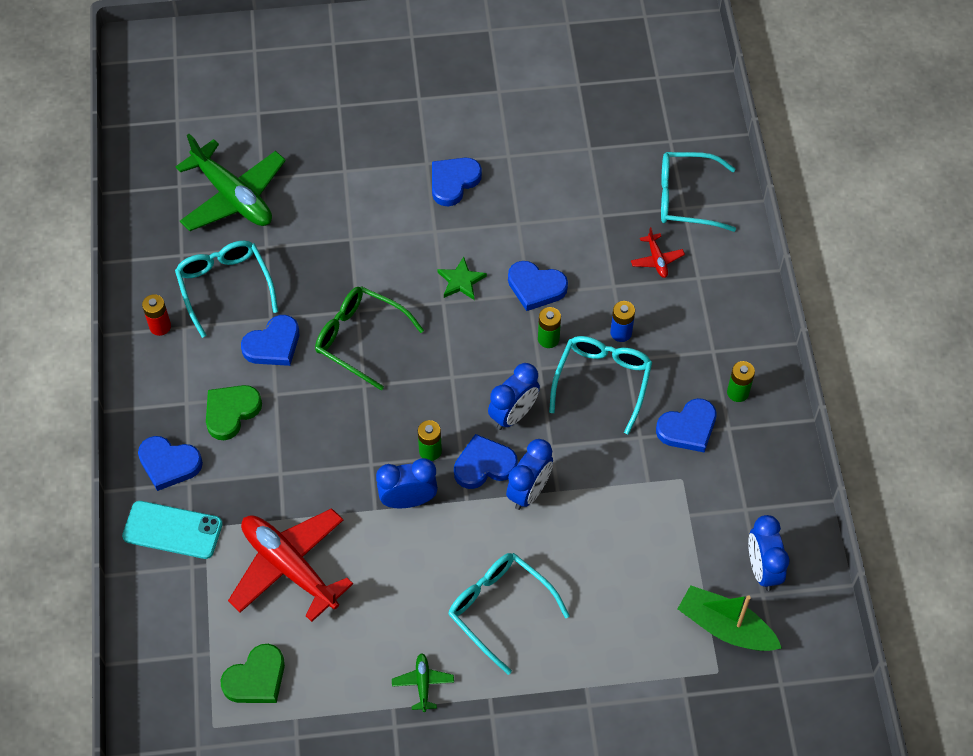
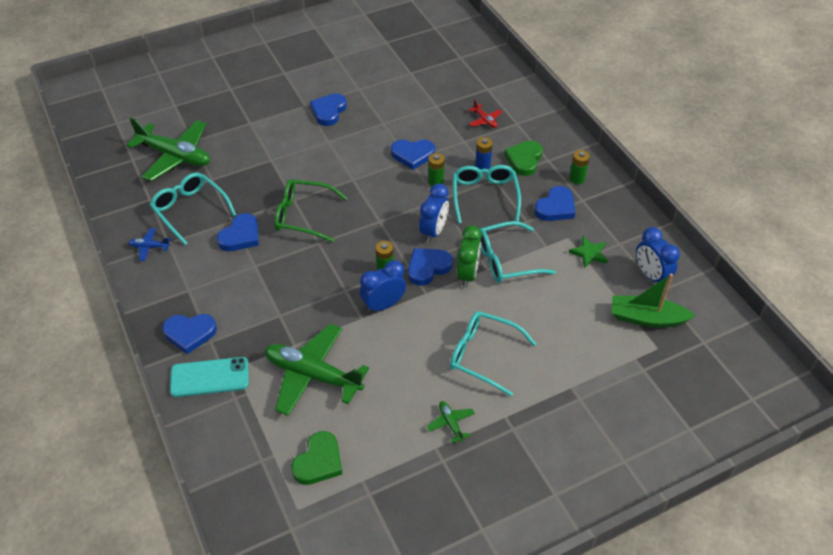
camera: 20 degrees left, 10 degrees down
red battery [142,294,171,336] -> blue plane [128,228,170,261]
green heart [206,385,262,440] -> green heart moved to [504,141,543,176]
red plane [228,508,353,622] -> green plane [265,323,369,416]
green star [437,257,487,300] -> green star moved to [569,236,608,268]
blue clock [506,439,553,510] -> green clock [457,225,482,288]
turquoise glasses [661,152,736,232] -> turquoise glasses moved to [479,221,556,283]

